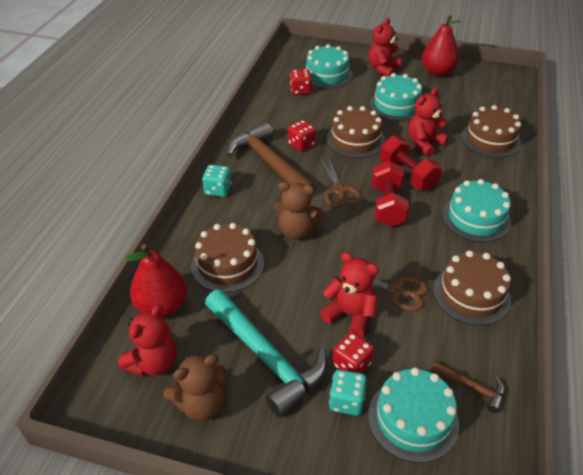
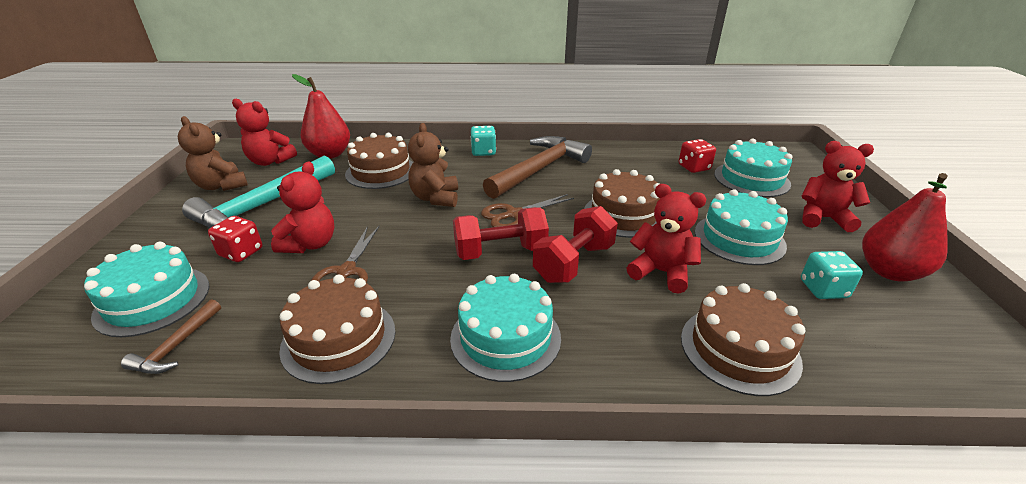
camera: 75 degrees right, 10 degrees down
red dice [288,120,316,152] -> none
turquoise dice [329,370,367,416] -> turquoise dice moved to [801,251,863,299]

